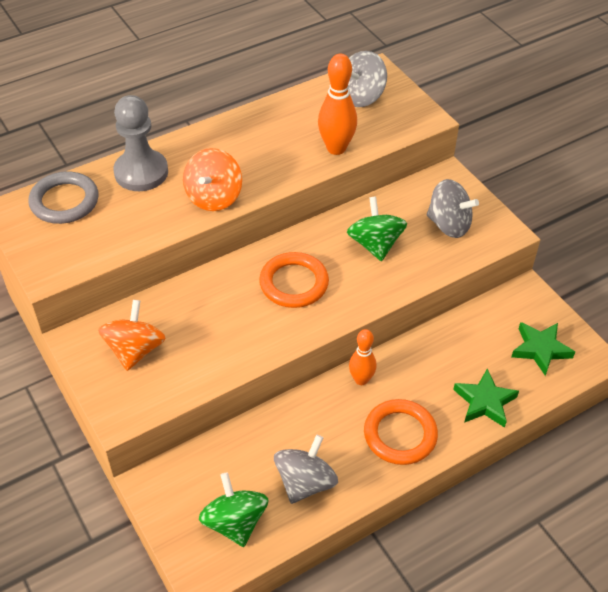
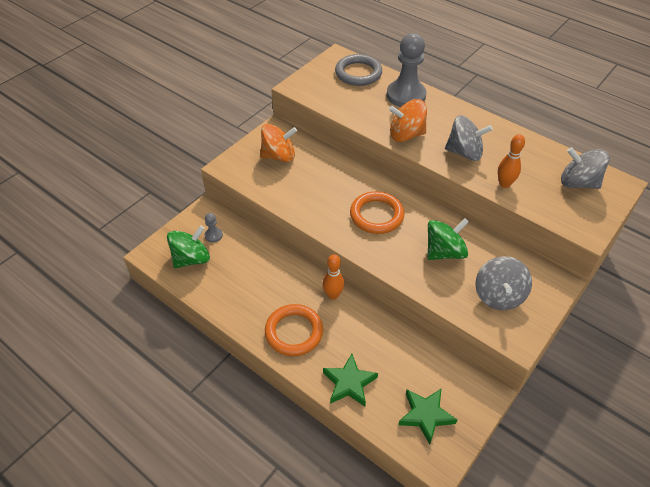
camera: 70 degrees right, 0 degrees up
grey spinning top [274,435,338,504] -> grey spinning top moved to [445,115,493,161]
orange bowling pin [318,53,357,155] -> orange bowling pin [498,134,525,188], size x0.65
none -> grey pawn [205,213,223,242]

